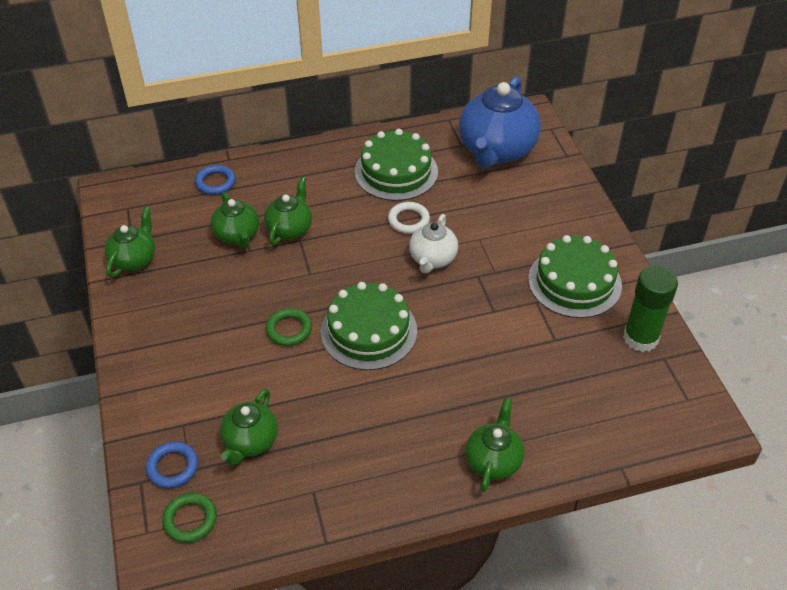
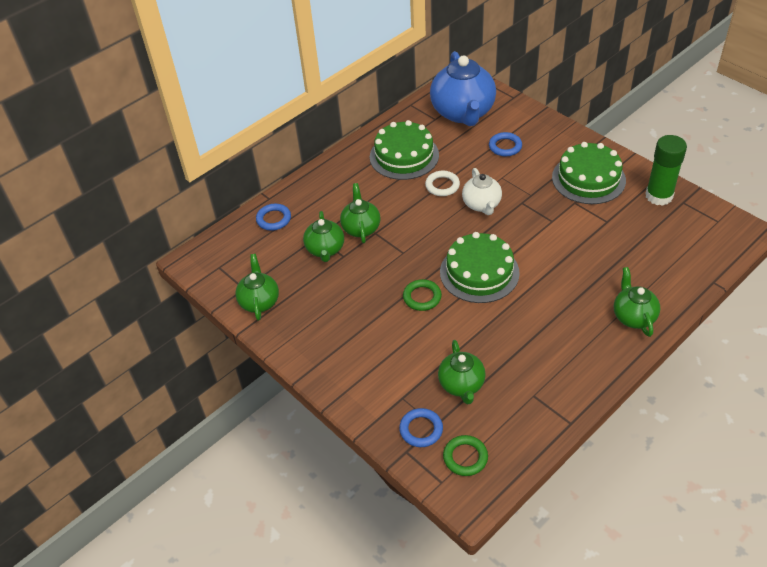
camera: 25 degrees left, 0 degrees up
green teapot [211,192,259,248] -> green teapot turned 45 degrees clockwise [303,211,344,262]
none -> blue ring [489,132,522,156]

